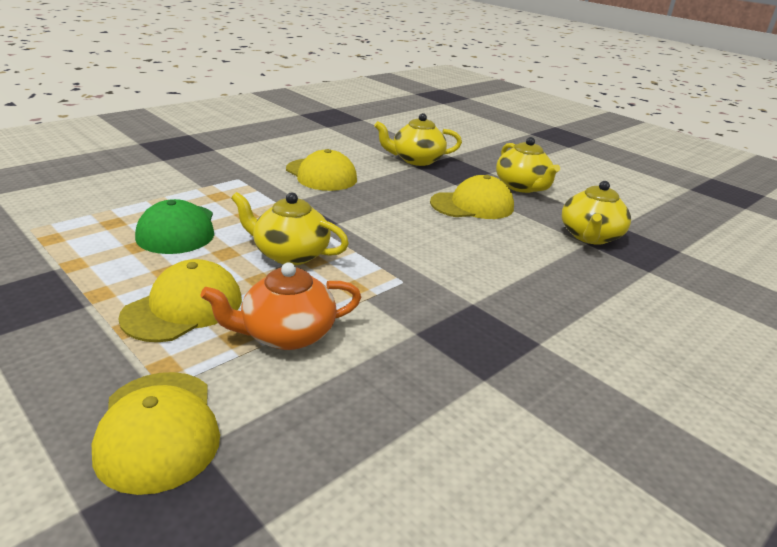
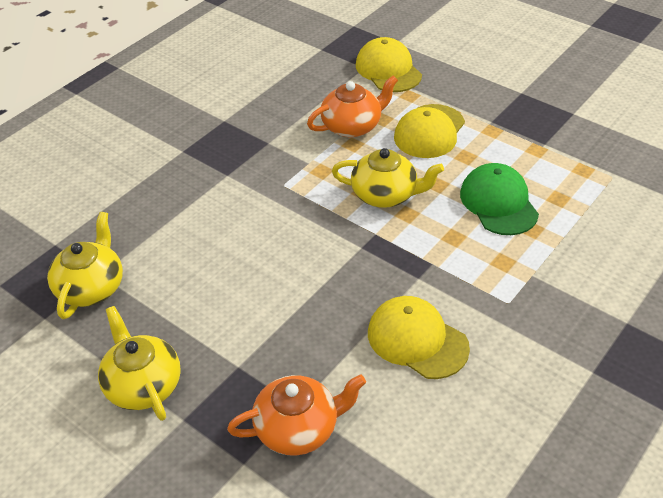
camera: 175 degrees right, 15 degrees up
yellow teapot [374,113,462,166] -> orange teapot [227,374,366,456]
yellow cap [430,175,514,219] -> none

